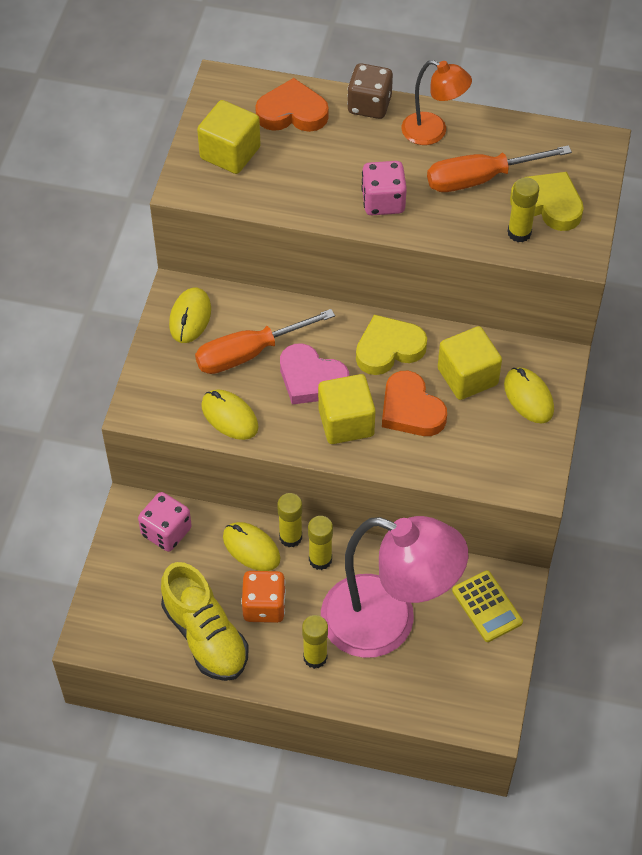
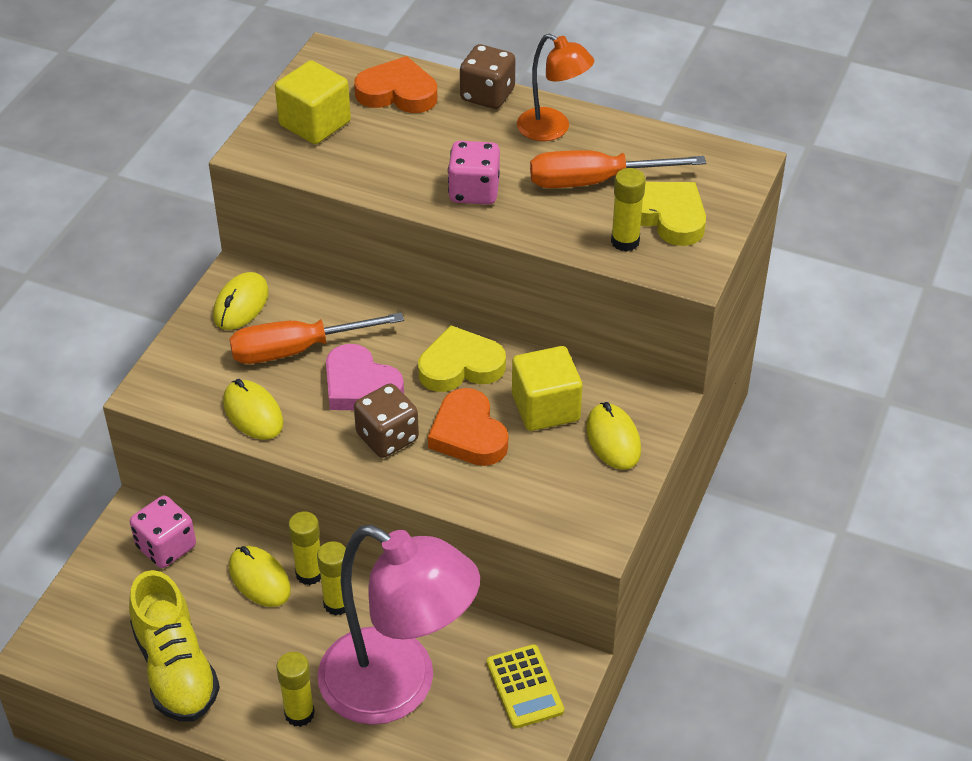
camera: 10 degrees right, 10 degrees down
orange dice [241,571,286,623] -> none
yellow cube [318,374,376,444] -> brown dice [354,383,419,458]

